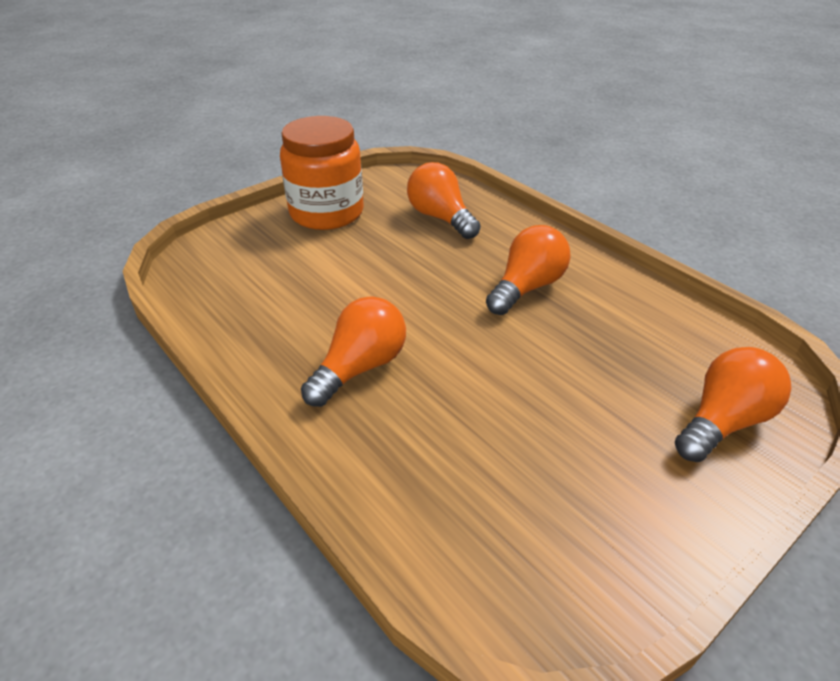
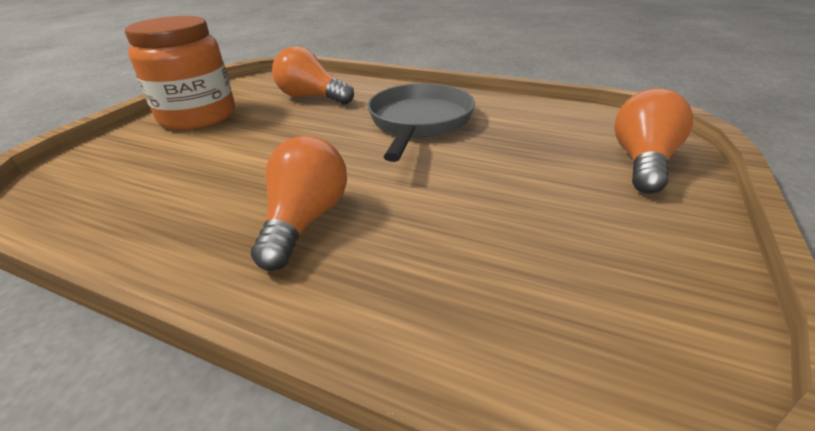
camera: 25 degrees left, 5 degrees down
orange light bulb [486,225,571,315] -> grey pan [367,83,475,162]

